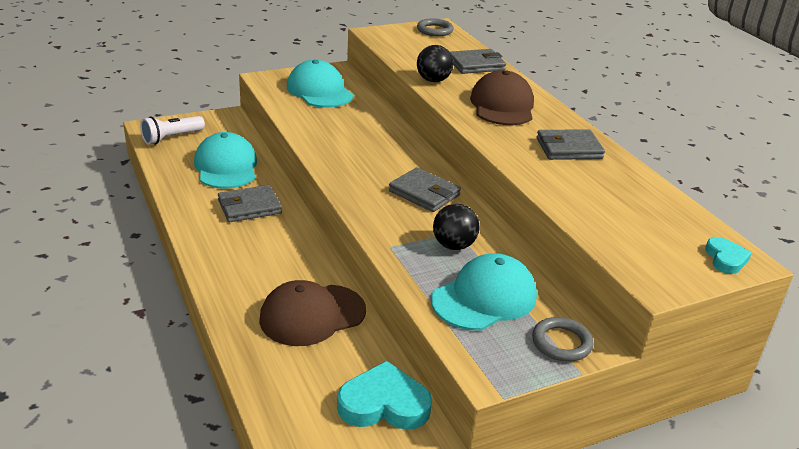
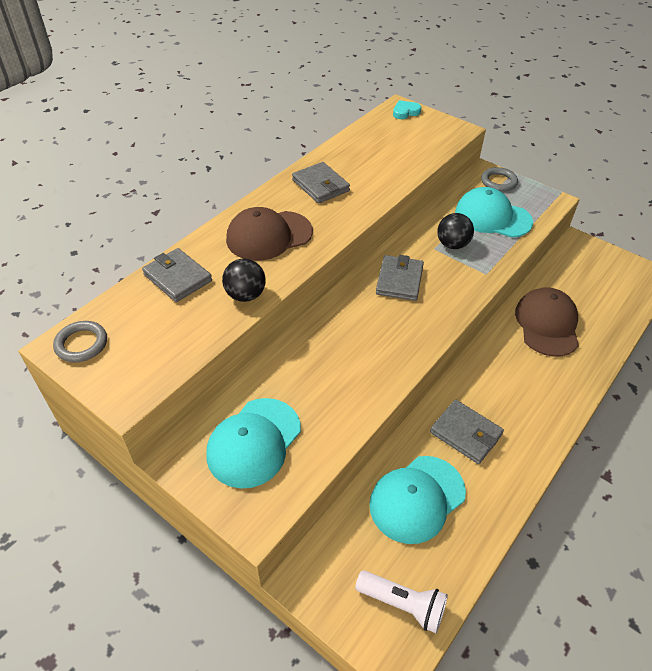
camera: 115 degrees left, 15 degrees up
brown cap [259,280,366,346] -> brown cap turned 120 degrees counterclockwise [515,287,579,357]
turquoise heart [337,361,432,430] -> none

